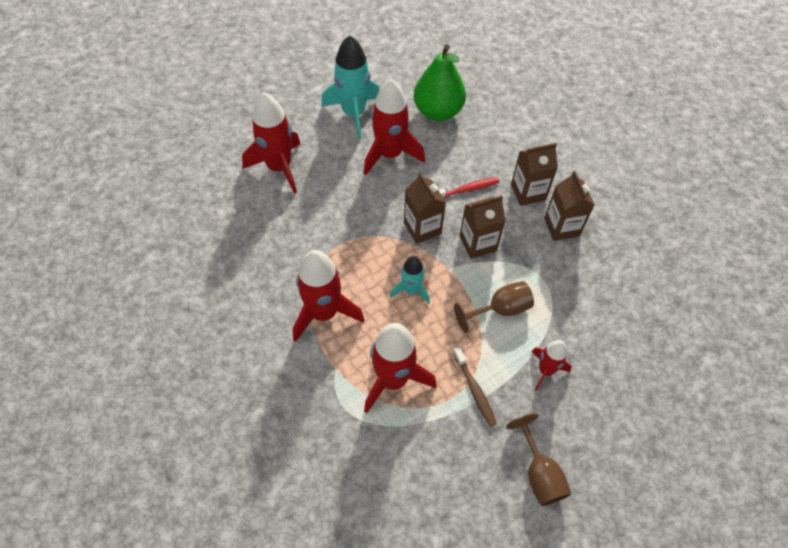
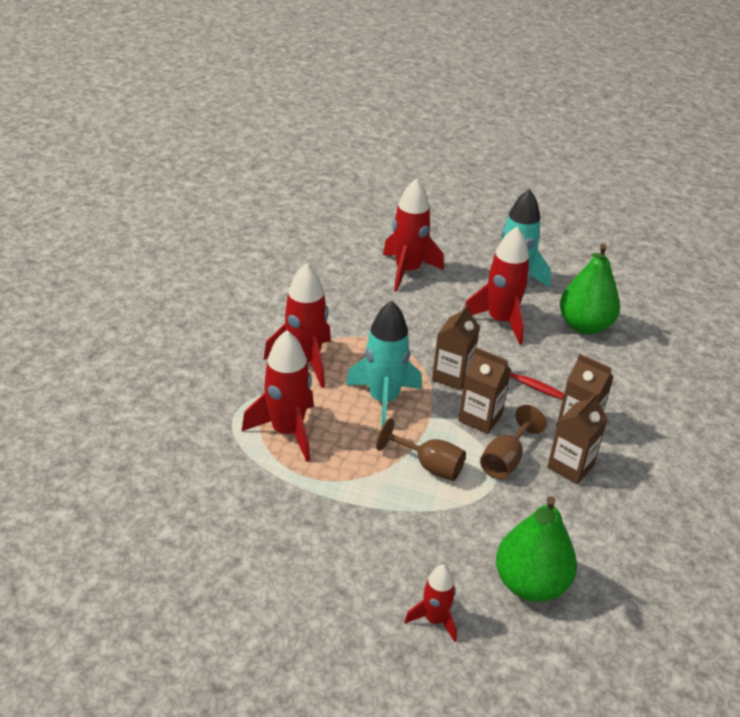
camera: 50 degrees right, 20 degrees down
turquoise rocket [390,256,430,304] -> turquoise rocket [346,301,422,428], size x1.77
brown toothbrush [453,347,497,427] -> none
brown goblet [506,413,571,506] -> brown goblet moved to [480,405,547,479]
red rocket [531,340,572,391] -> red rocket moved to [404,565,457,642]
none -> green pear [496,496,577,602]

